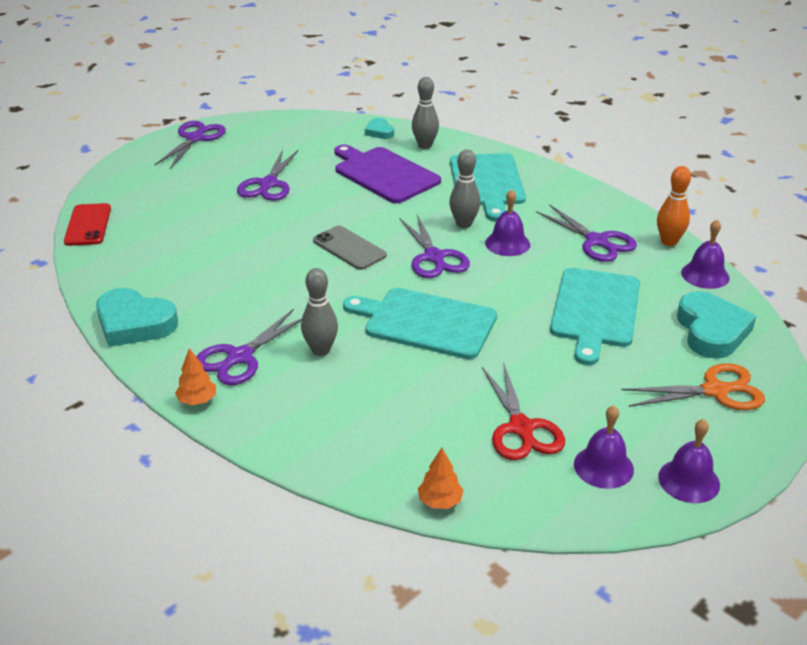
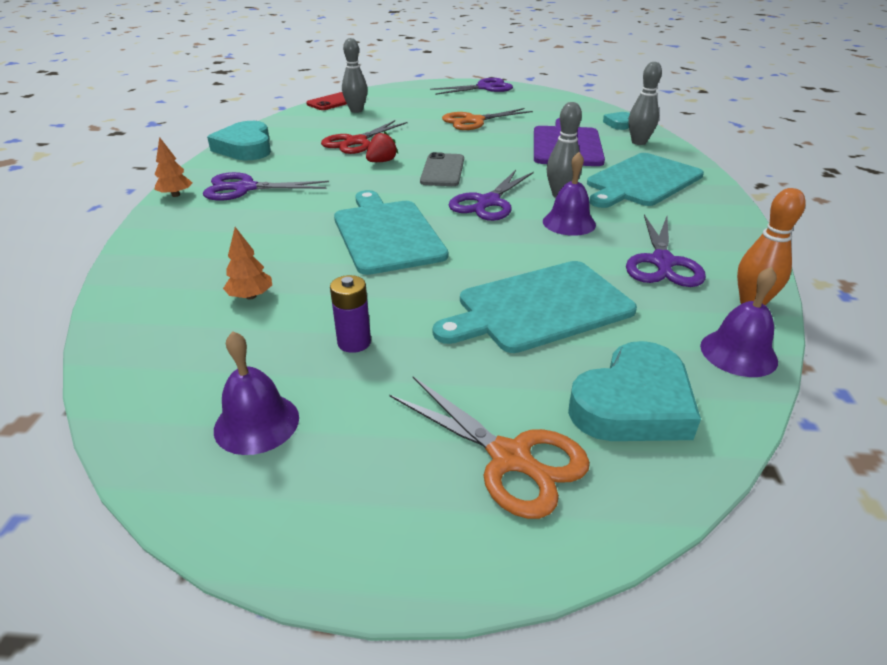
camera: 50 degrees right, 0 degrees up
purple scissors [237,149,299,201] -> orange scissors [442,108,533,130]
grey bowling pin [301,268,338,356] -> grey bowling pin moved to [342,38,368,113]
orange tree [418,448,464,509] -> orange tree moved to [223,227,272,300]
red scissors [482,362,565,460] -> red scissors moved to [321,120,407,154]
purple bell [658,419,720,503] -> none
none -> purple battery [330,275,371,353]
none -> red strawberry [366,131,398,162]

